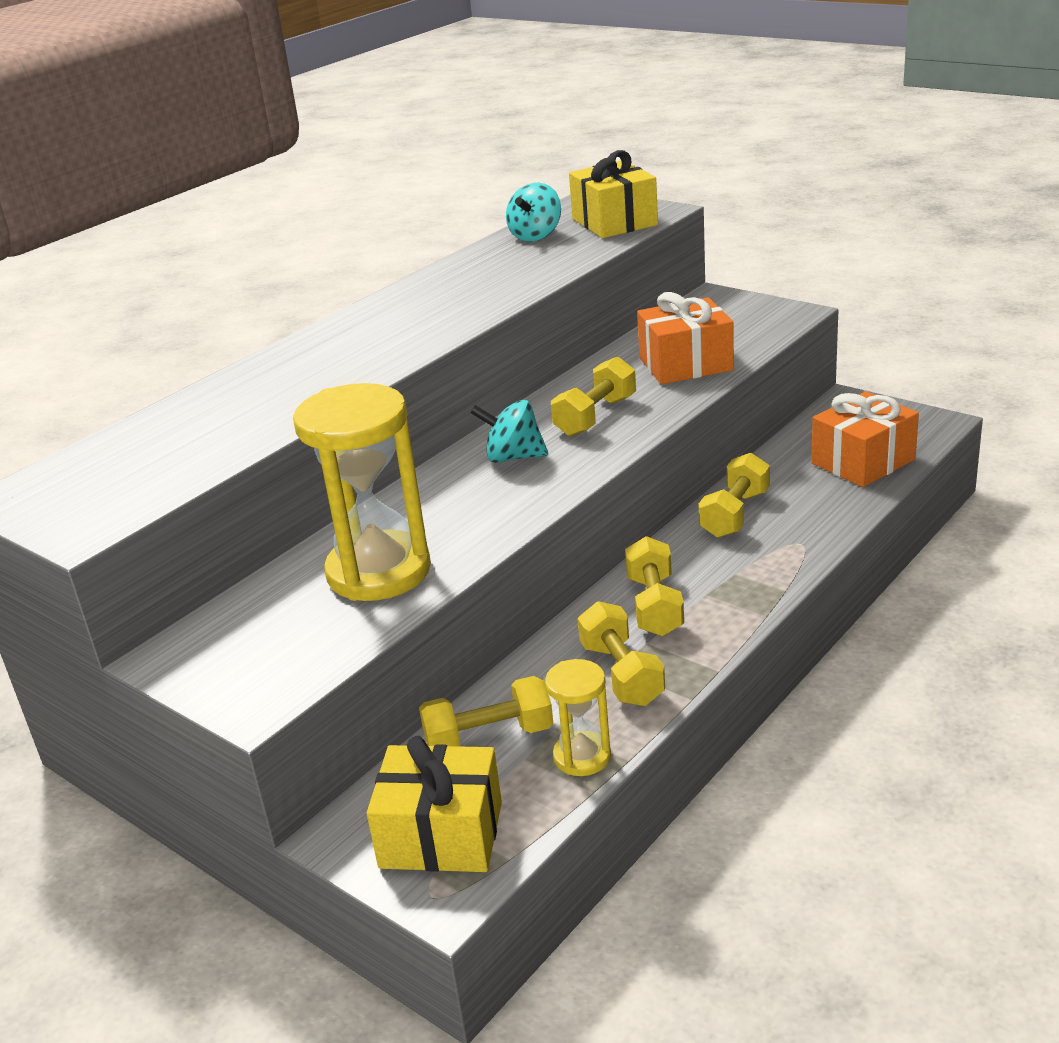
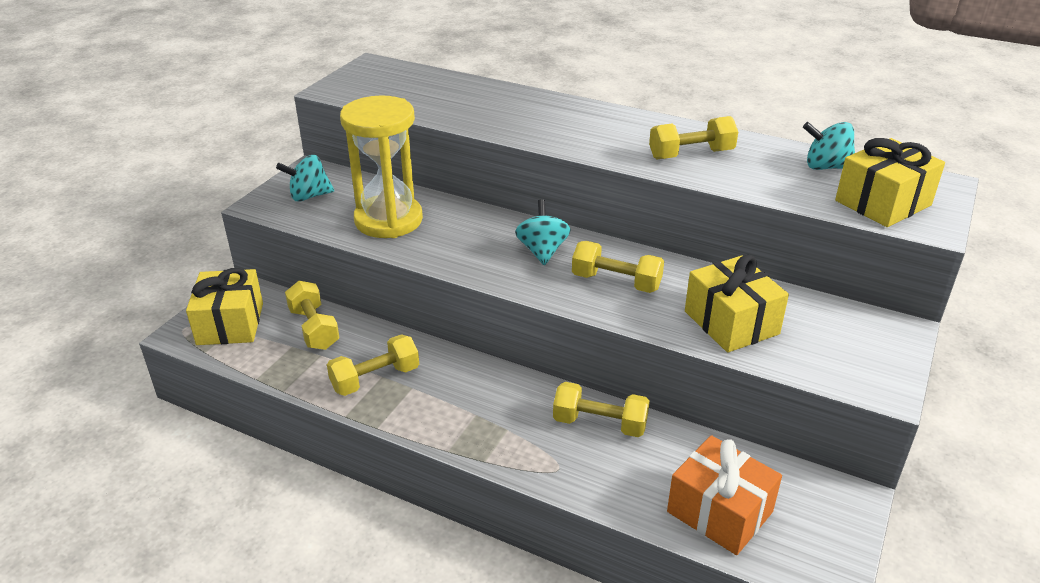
camera: 75 degrees right, 5 degrees up
yellow hourglass [545,659,611,776] -> none
yellow dumbbell [625,536,684,636] -> yellow dumbbell moved to [649,116,738,159]
orange gift [637,292,734,385] -> yellow gift [685,255,789,353]
none -> turquoise spinning top [276,155,334,202]

